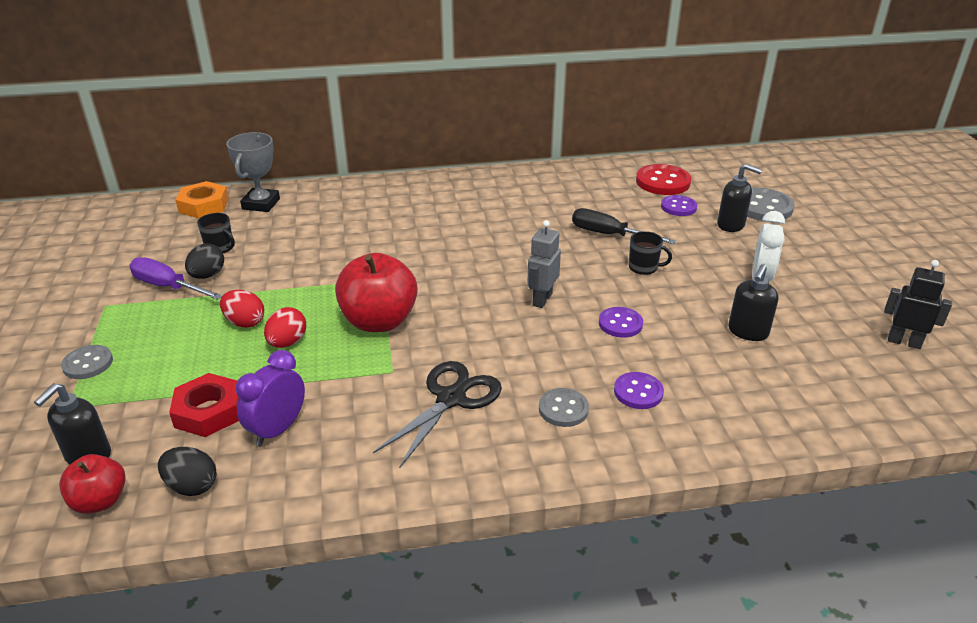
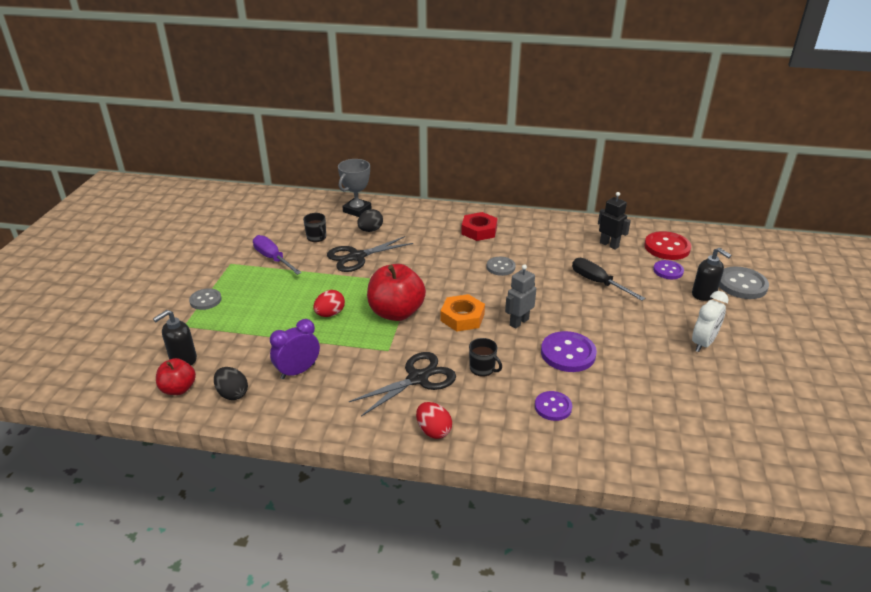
camera: 20 degrees right, 0 degrees up
red nut [169,373,239,437] -> red nut moved to [461,212,498,241]
orange nut [175,181,229,218] -> orange nut moved to [440,294,485,331]
black egg [185,243,224,279] -> black egg moved to [357,209,383,232]
red egg [220,290,264,328] -> red egg moved to [416,402,452,439]
grey button [539,388,589,427] -> grey button moved to [487,257,515,276]
purple button [599,307,643,338] -> purple button [541,331,597,372], size x1.61
black mug [629,231,672,275] -> black mug moved to [469,338,502,377]
black soap dispenser [728,264,779,341] -> none
black robot [884,260,952,349] -> black robot moved to [598,192,631,250]
none -> black scissors [327,236,413,272]

